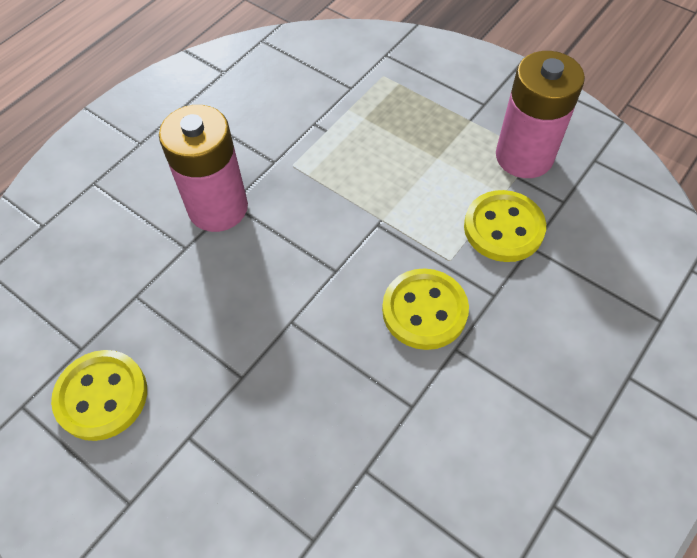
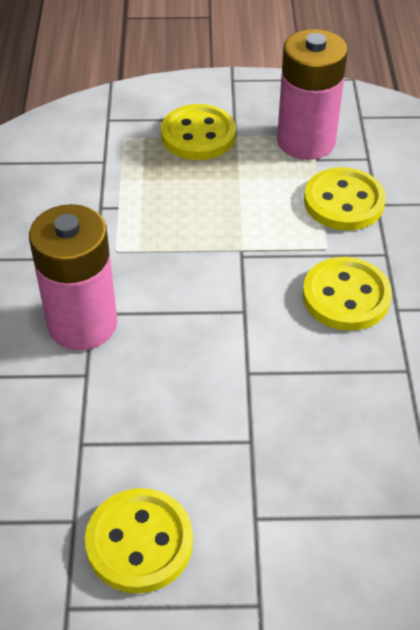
camera: 40 degrees left, 10 degrees down
none -> yellow button [161,104,236,160]

